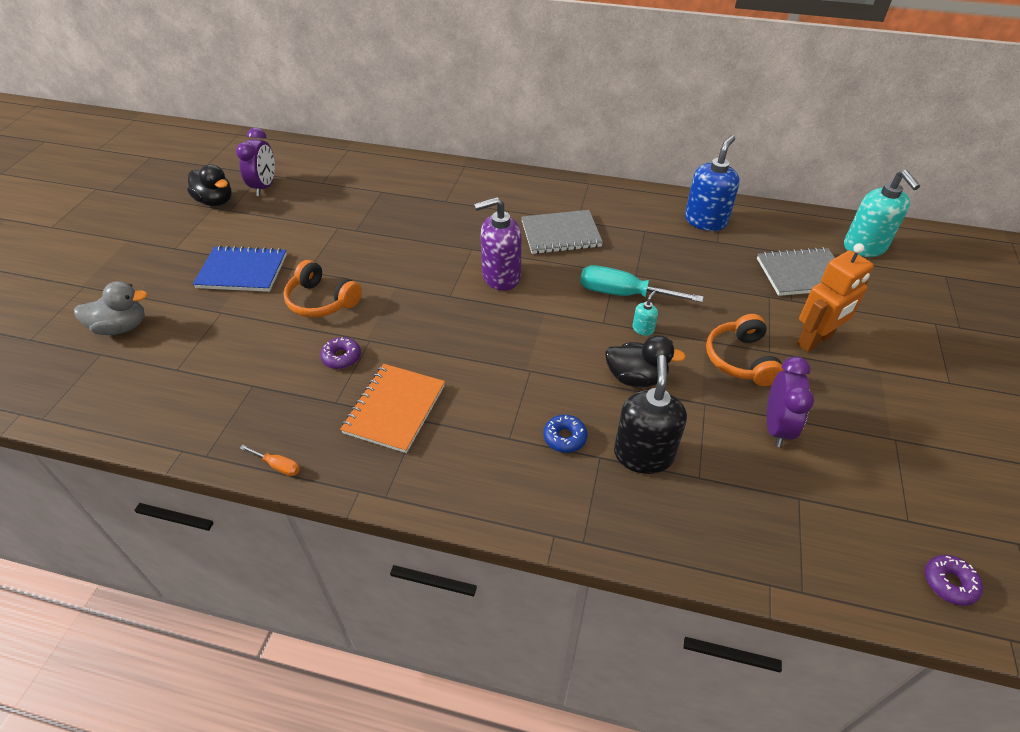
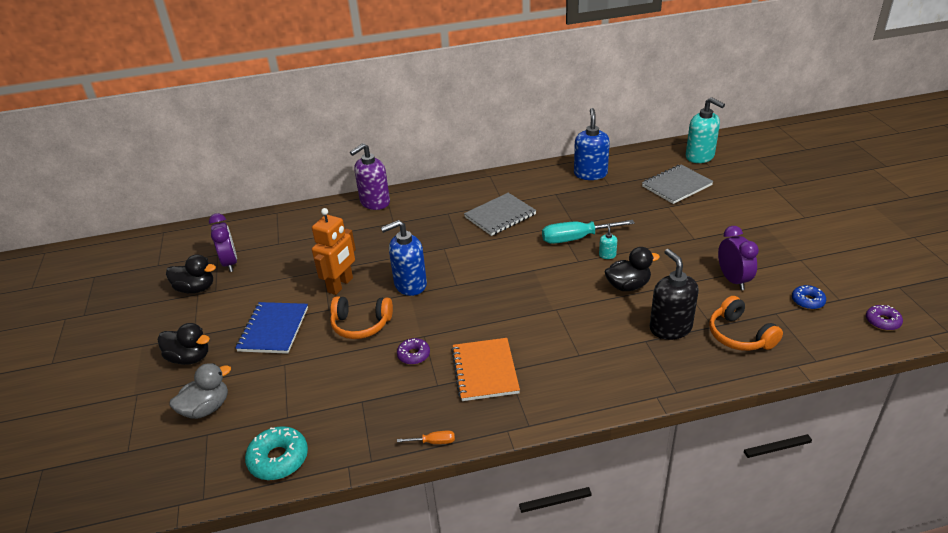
camera: 25 degrees left, 10 degrees down
blue notebook [193,246,287,292] -> blue notebook turned 60 degrees counterclockwise [236,302,308,354]
purple soap dispenser [474,197,522,291] -> purple soap dispenser moved to [350,143,390,210]
blue donut [543,415,587,453] -> blue donut moved to [792,285,826,310]
orange headphones [706,314,784,386] -> orange headphones moved to [709,296,783,351]
orange robot [797,243,874,352] -> orange robot moved to [312,208,356,295]
none -> black duck [158,323,210,365]
none -> turquoise donut [245,426,308,480]
none -> blue soap dispenser [381,220,427,296]

